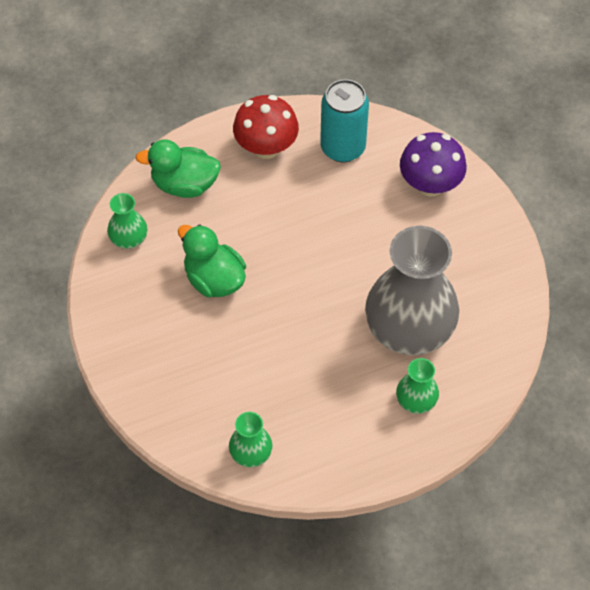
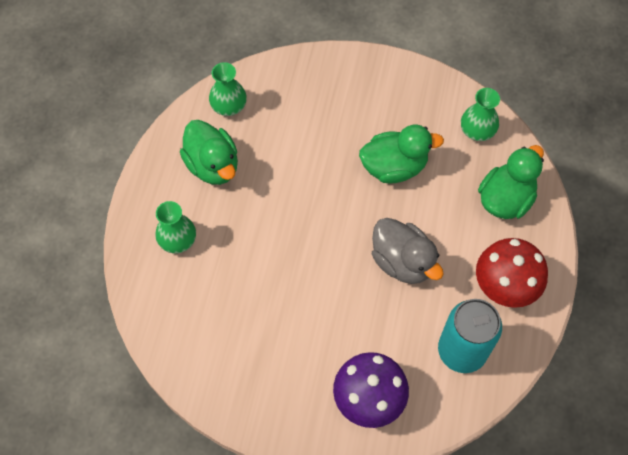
camera: 125 degrees right, 5 degrees up
grey vase [365,226,459,355] -> none
none -> green duck [180,120,238,185]
none -> grey duck [372,218,444,284]

